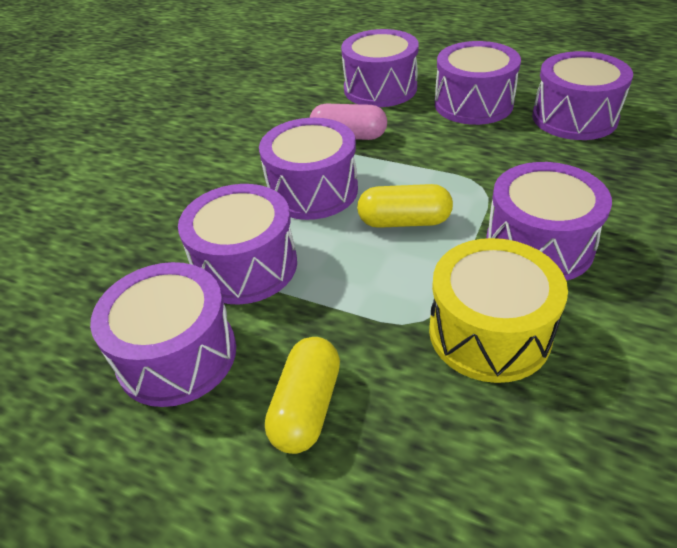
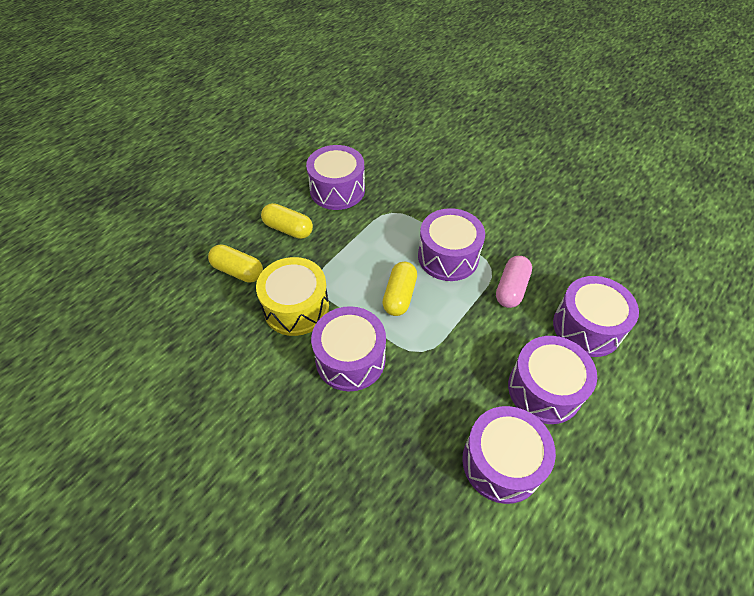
camera: 100 degrees right, 10 degrees up
purple drum [178,184,297,305] -> none
none -> yellow capsule [208,245,263,283]

